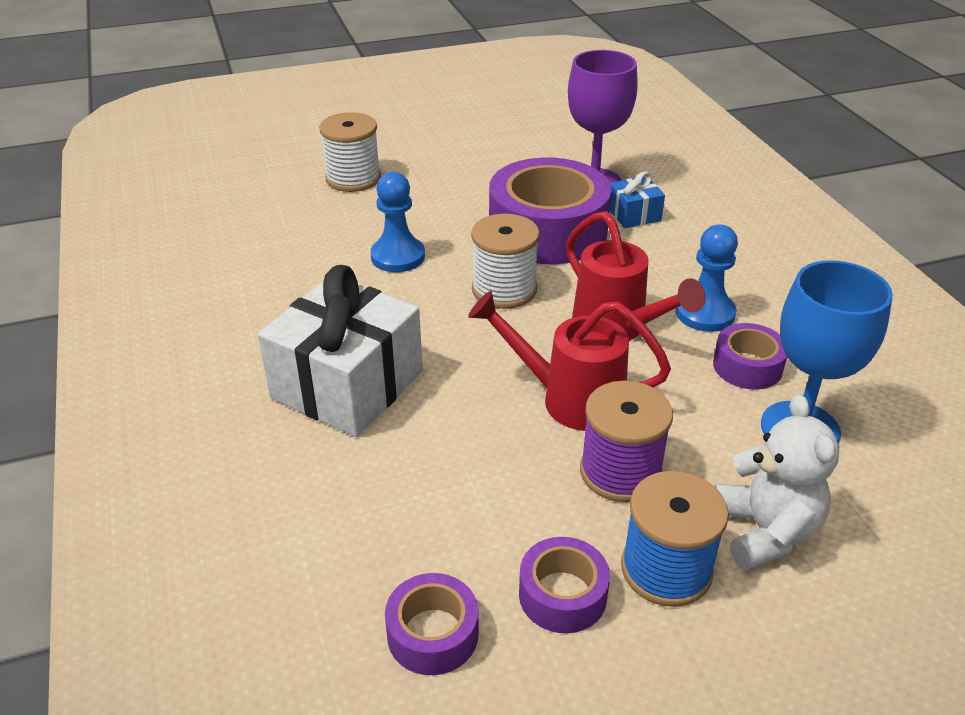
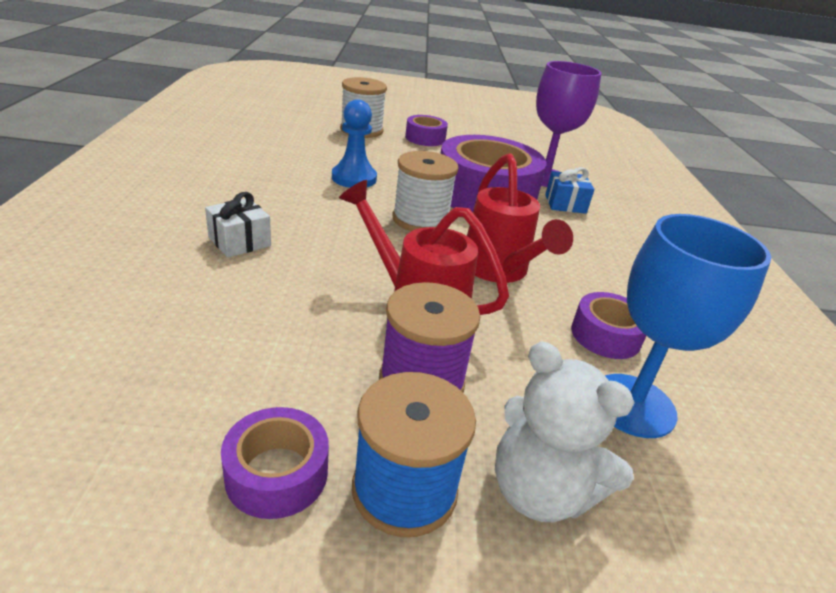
camera: 15 degrees right, 5 degrees down
white gift [258,265,423,437] -> white gift [205,192,271,258], size x0.46
purple tape [385,573,479,675] -> purple tape moved to [405,115,448,146]
blue pawn [676,225,738,332] -> none
white teddy bear [715,394,839,570] -> white teddy bear turned 120 degrees clockwise [495,342,635,522]

